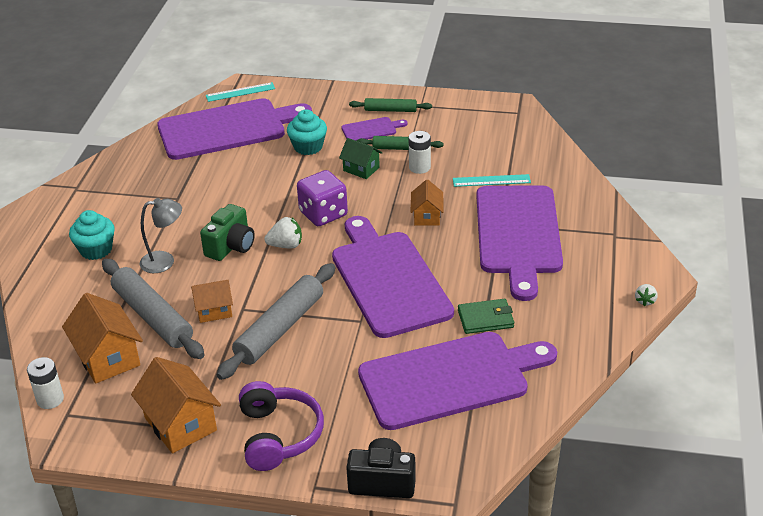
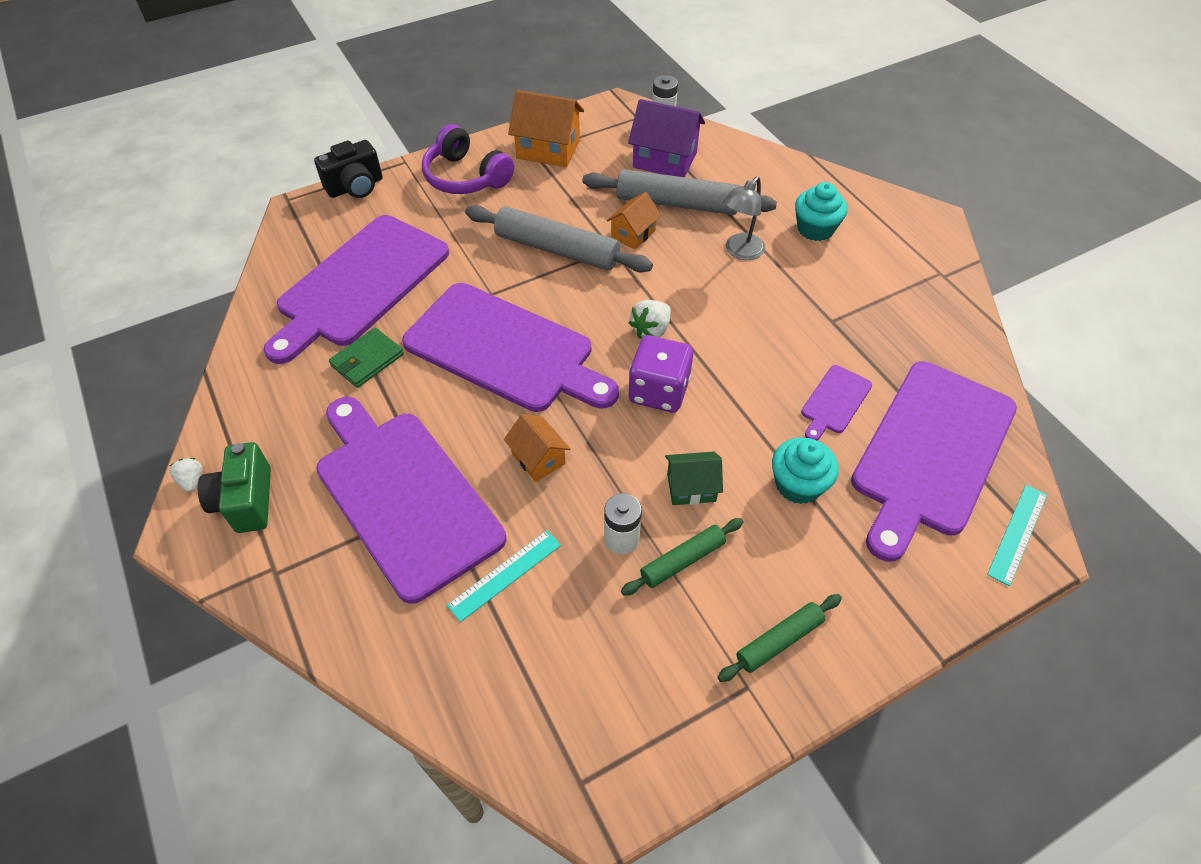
camera: 140 degrees right, 15 degrees up
orange house [62,293,143,384] -> purple house [628,99,705,177]
green camera [200,204,255,261] -> green camera moved to [198,442,271,533]
grey rolling pin [217,263,335,380] -> grey rolling pin turned 60 degrees counterclockwise [465,205,653,272]
purple cutting board [341,117,408,141] -> purple cutting board moved to [801,365,872,441]

